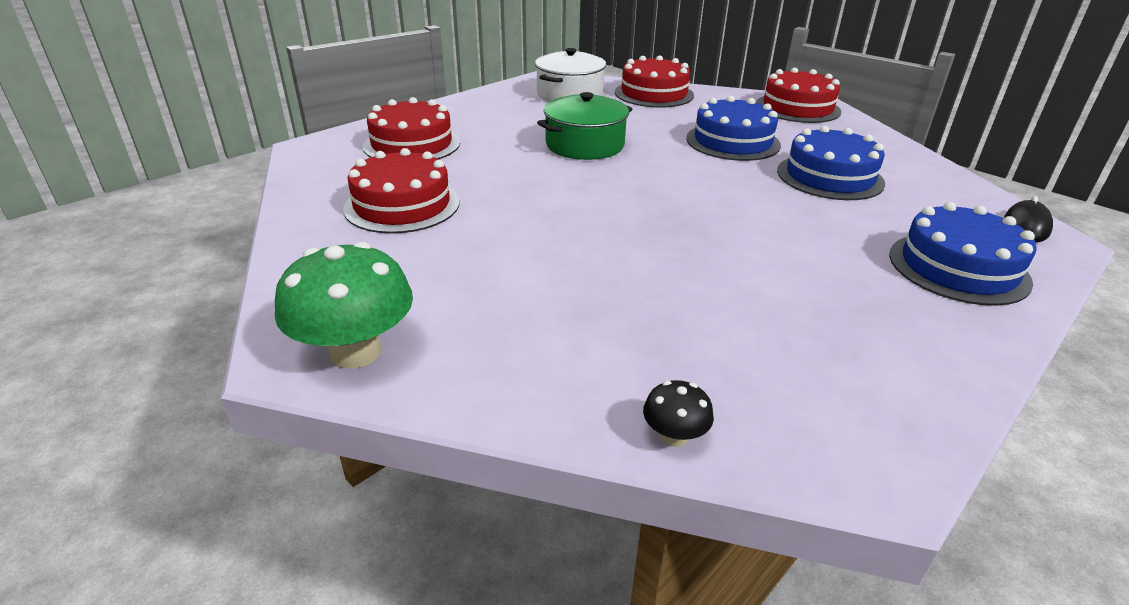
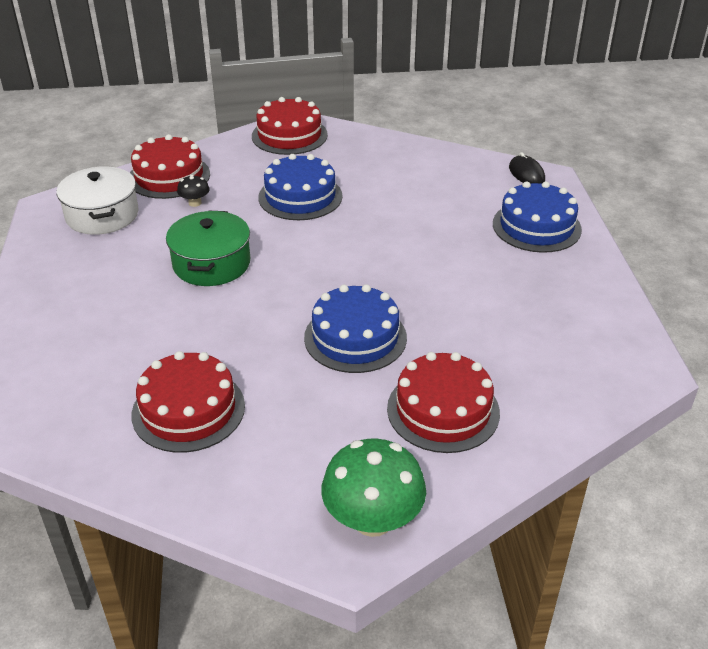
camera: 50 degrees left, 5 degrees up
red cake [363,97,460,159] -> red cake moved to [387,352,500,453]
black mushroom [643,380,714,447] -> black mushroom moved to [177,175,210,207]
blue cake [777,126,885,200] -> blue cake moved to [304,284,407,373]

